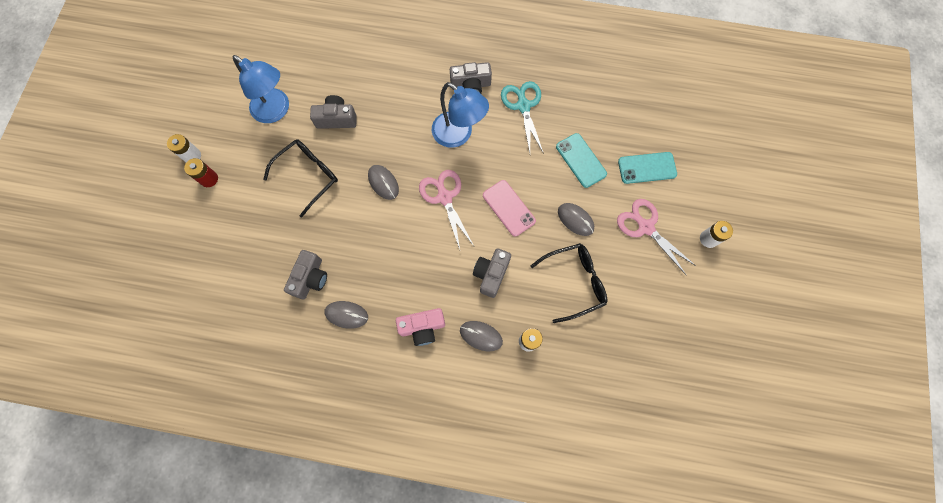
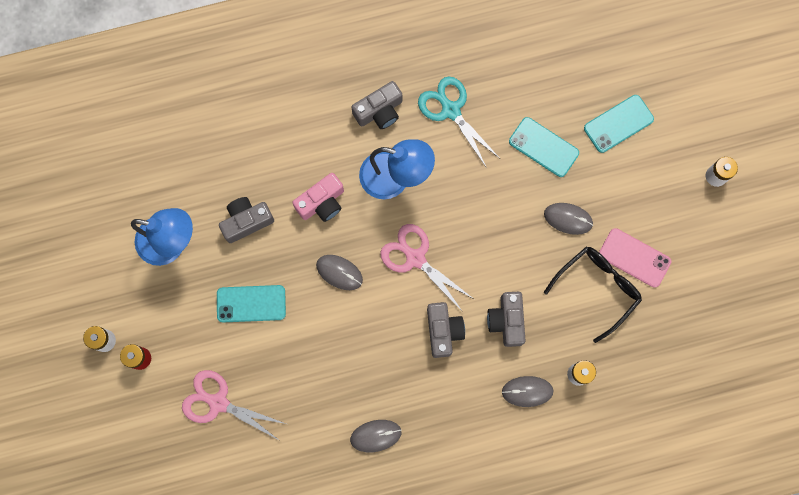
camera: 25 degrees left, 5 degrees up
black glasses [263,139,338,217] -> turquoise phone [217,285,286,323]
grey camera [284,250,327,299] -> grey camera moved to [427,302,465,358]
pink camera [396,308,445,346] -> pink camera moved to [292,173,344,222]
pink phone [483,180,536,237] -> pink phone moved to [599,228,671,288]
pink scissors [617,199,696,275] -> pink scissors moved to [182,370,286,441]

